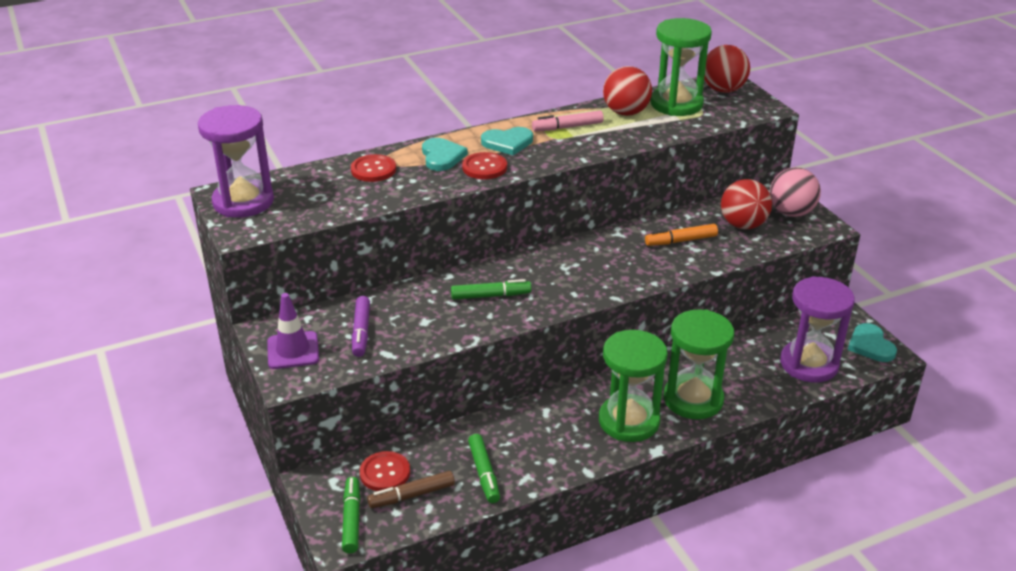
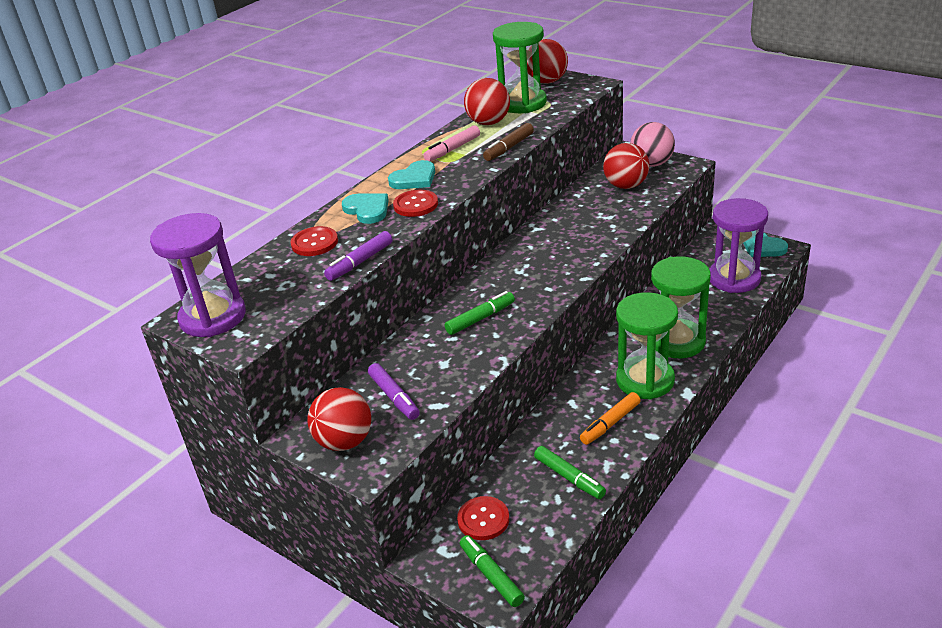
camera: 25 degrees left, 0 degrees up
purple traffic cone [267,293,319,369] -> red ball [307,387,371,451]
brown marker [367,471,455,508] -> brown marker moved to [483,123,534,161]
orange marker [645,224,718,246] -> orange marker moved to [580,392,641,445]
none -> purple marker [324,231,393,281]

